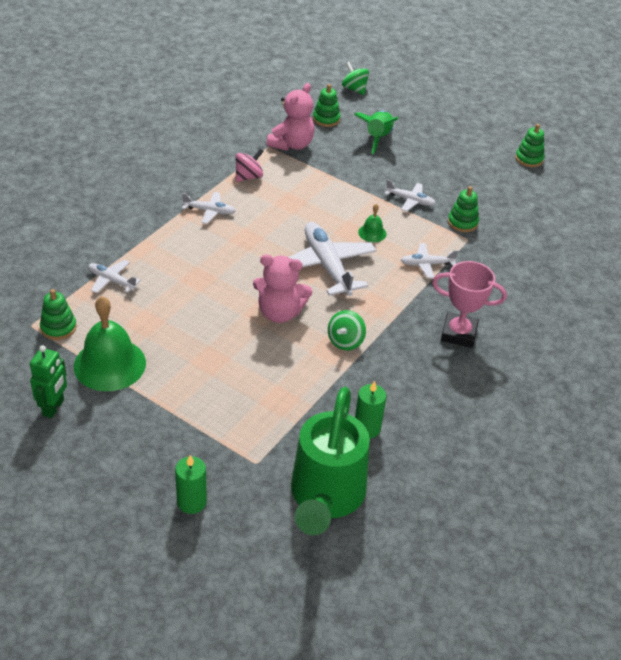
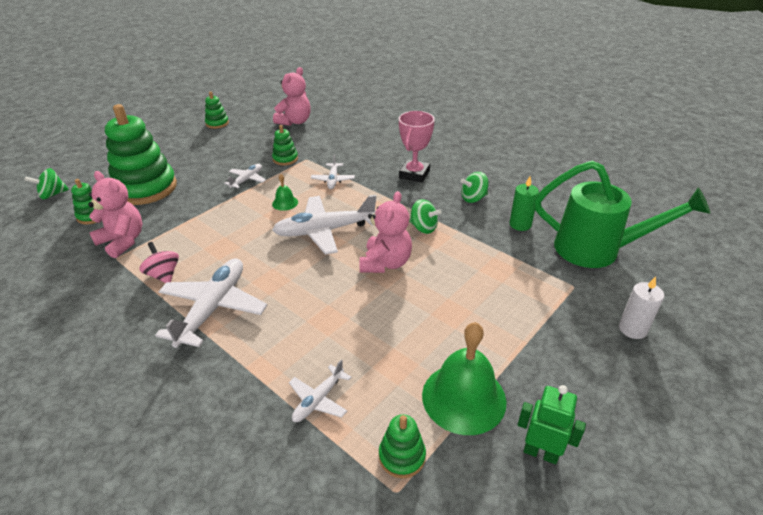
camera: 80 degrees left, 5 degrees down
green candle [175,455,207,514] -> white candle [619,276,664,339]
white plane [182,192,236,224] -> white plane [155,259,267,348], size x1.93
green rocket [354,110,398,154] -> green stacking toy [105,104,177,205]
none -> pink teddy bear [273,67,311,126]
none -> green spinning top [460,172,488,203]

